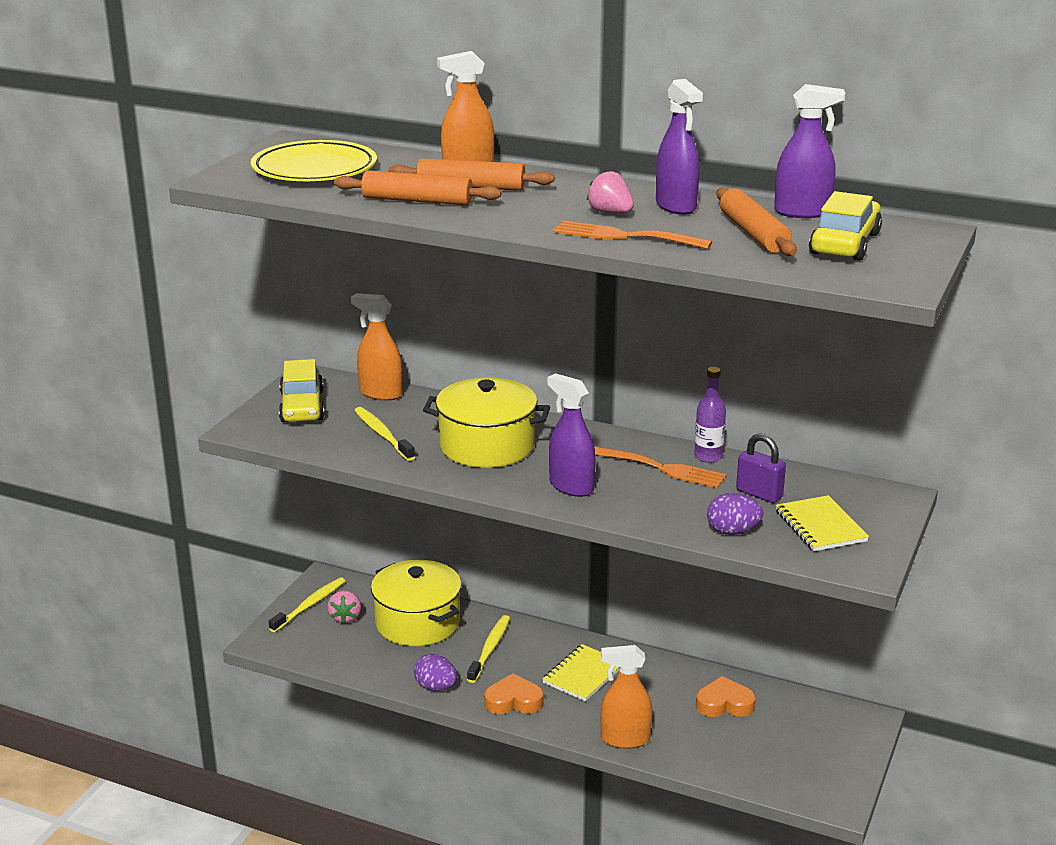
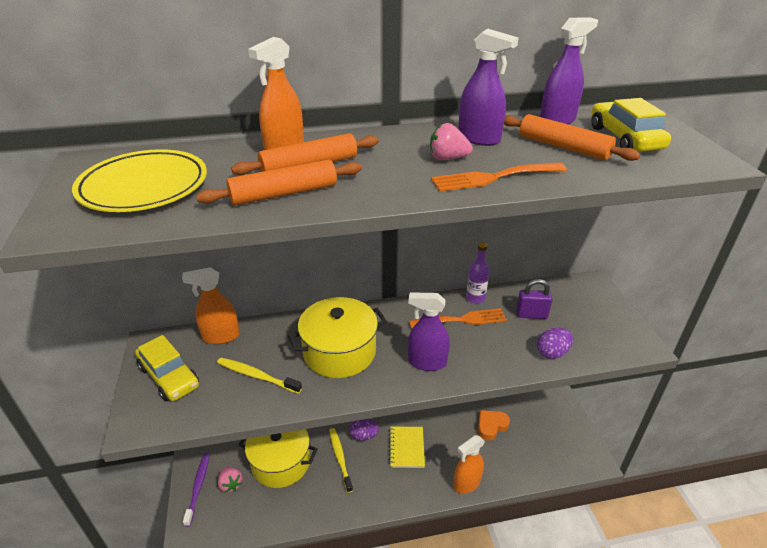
camera: 35 degrees left, 10 degrees up
yellow toothbrush [269,577,345,632] -> purple toothbrush [183,453,210,527]
purple egg [414,654,457,691] -> purple egg moved to [349,419,379,441]
orange heart [484,673,544,714] -> none
yellow notebook [775,495,869,551] -> none

